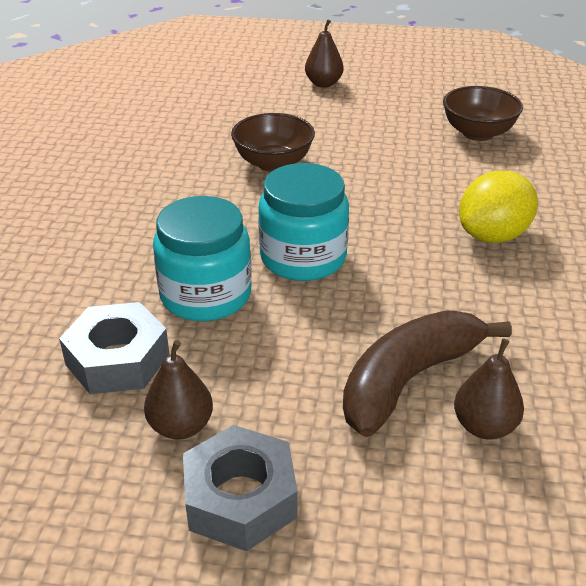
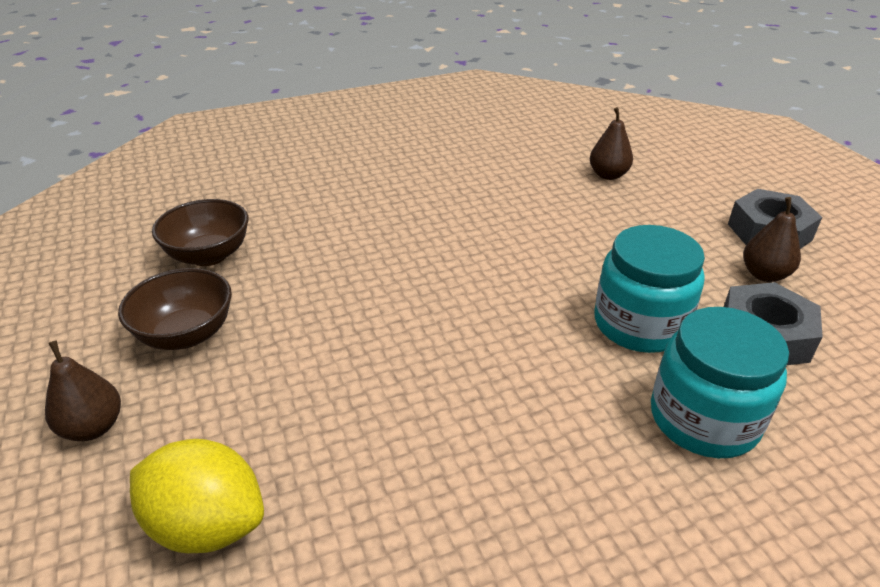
camera: 120 degrees left, 0 degrees up
brown bowl [231,113,315,172] -> brown bowl moved to [118,268,232,350]
turquoise jar [258,163,349,281] -> turquoise jar moved to [651,307,789,458]
brown banana [343,311,512,437] -> none
yellow lemon [459,171,538,243] -> yellow lemon moved to [130,439,264,553]

